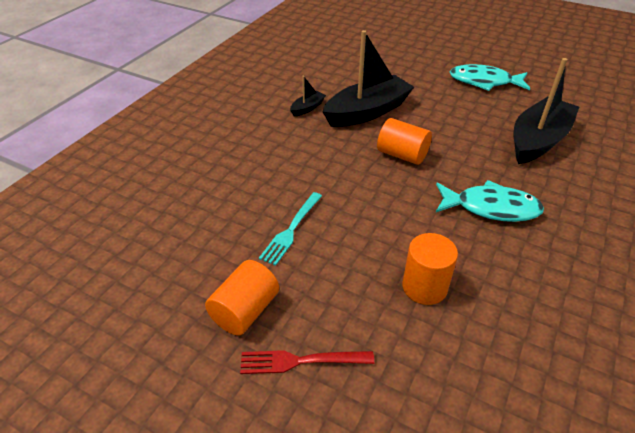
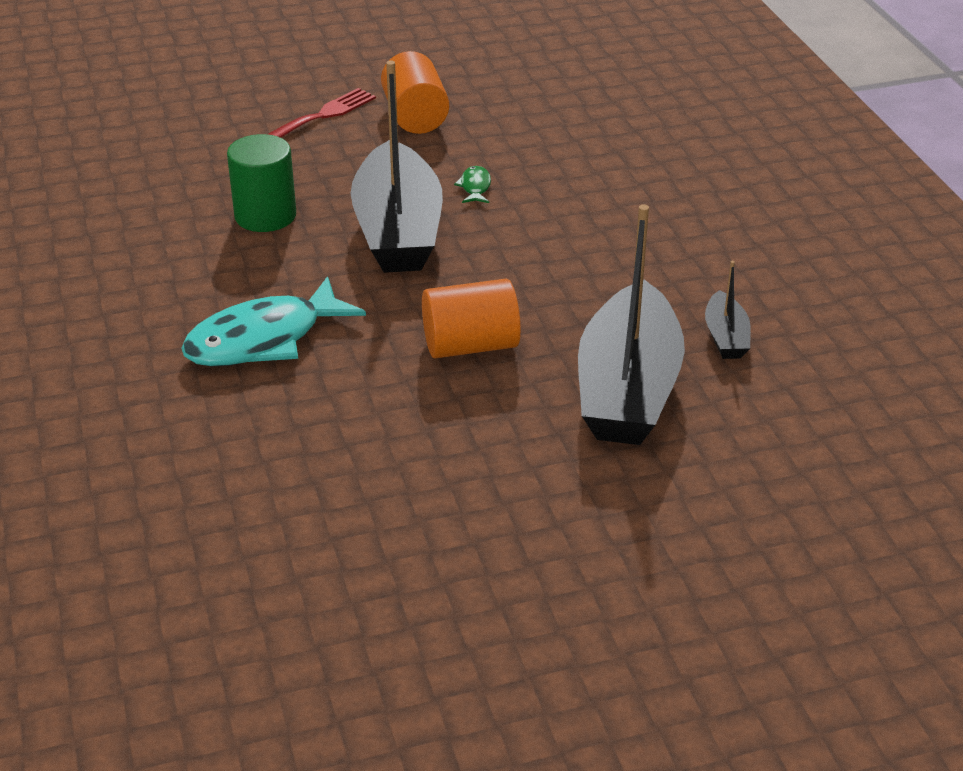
camera: 135 degrees right, 5 degrees down
turquoise fork [259,192,322,266] -> green fish [454,166,491,203]
orange cylinder [403,233,458,305] -> green cylinder [227,134,296,232]
turquoise fish [450,64,530,91] -> none
black boat [514,58,579,164] -> black boat moved to [351,61,443,273]

